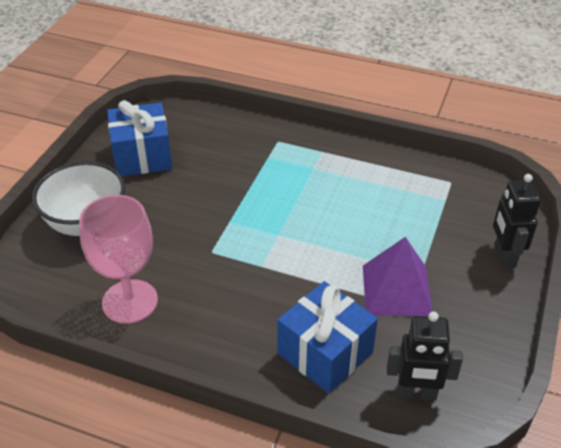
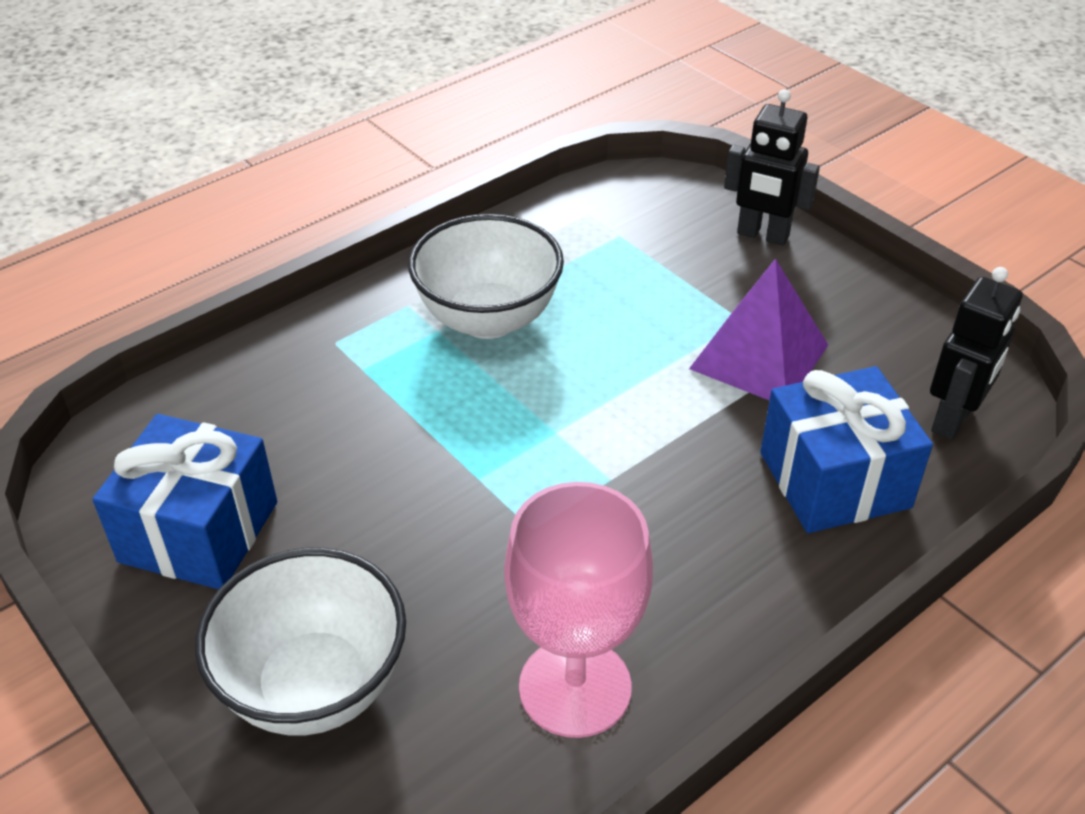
camera: 60 degrees left, 0 degrees up
none -> white bowl [408,214,564,339]

